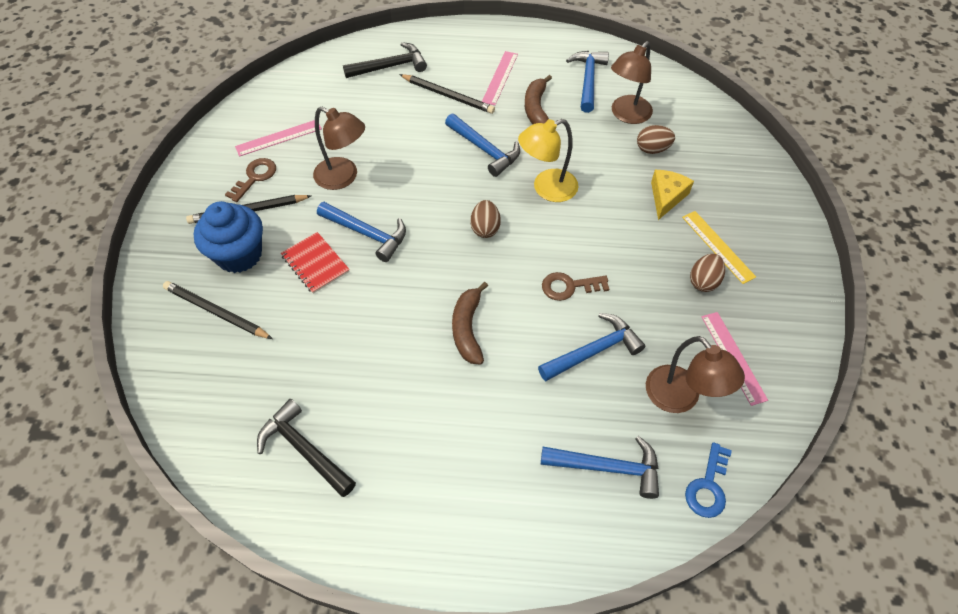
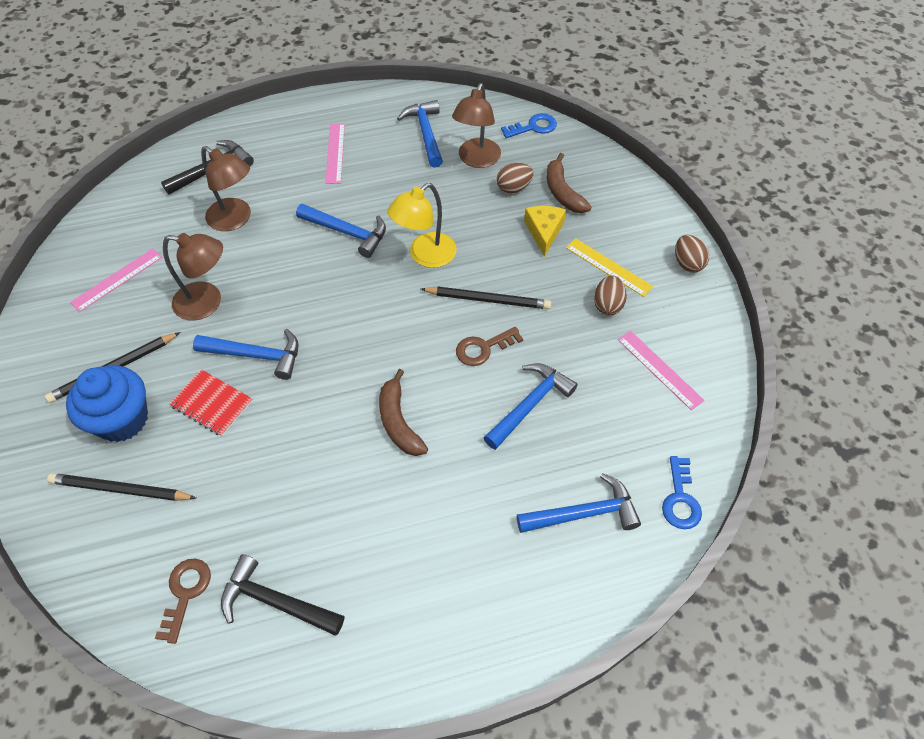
camera: 20 degrees left, 0 degrees up
brown key [225,158,276,202] -> brown key moved to [155,559,211,644]
black pencil [399,74,495,114] -> black pencil moved to [421,287,551,309]
brown egg [471,200,501,238] -> brown egg moved to [675,235,709,273]
brown banana [525,75,552,124] -> brown banana moved to [547,153,592,213]
brown lamp [646,336,745,413] -> brown lamp moved to [201,146,251,231]
none -> blue key [501,113,557,138]

